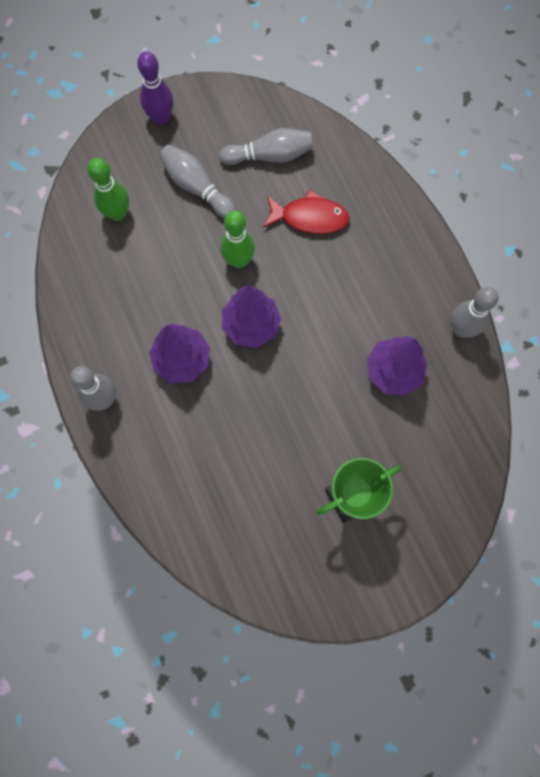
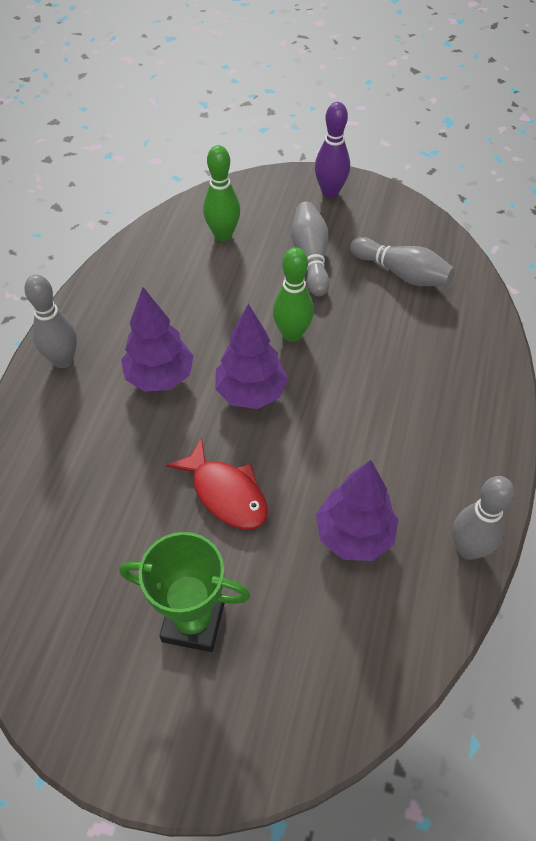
camera: 40 degrees right, 20 degrees down
red fish [263,190,349,234] -> red fish moved to [166,437,268,529]

